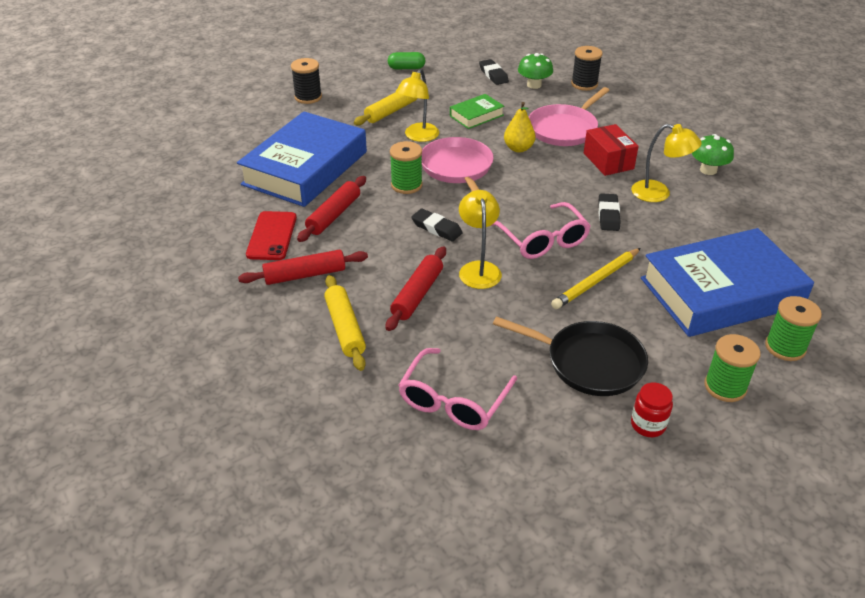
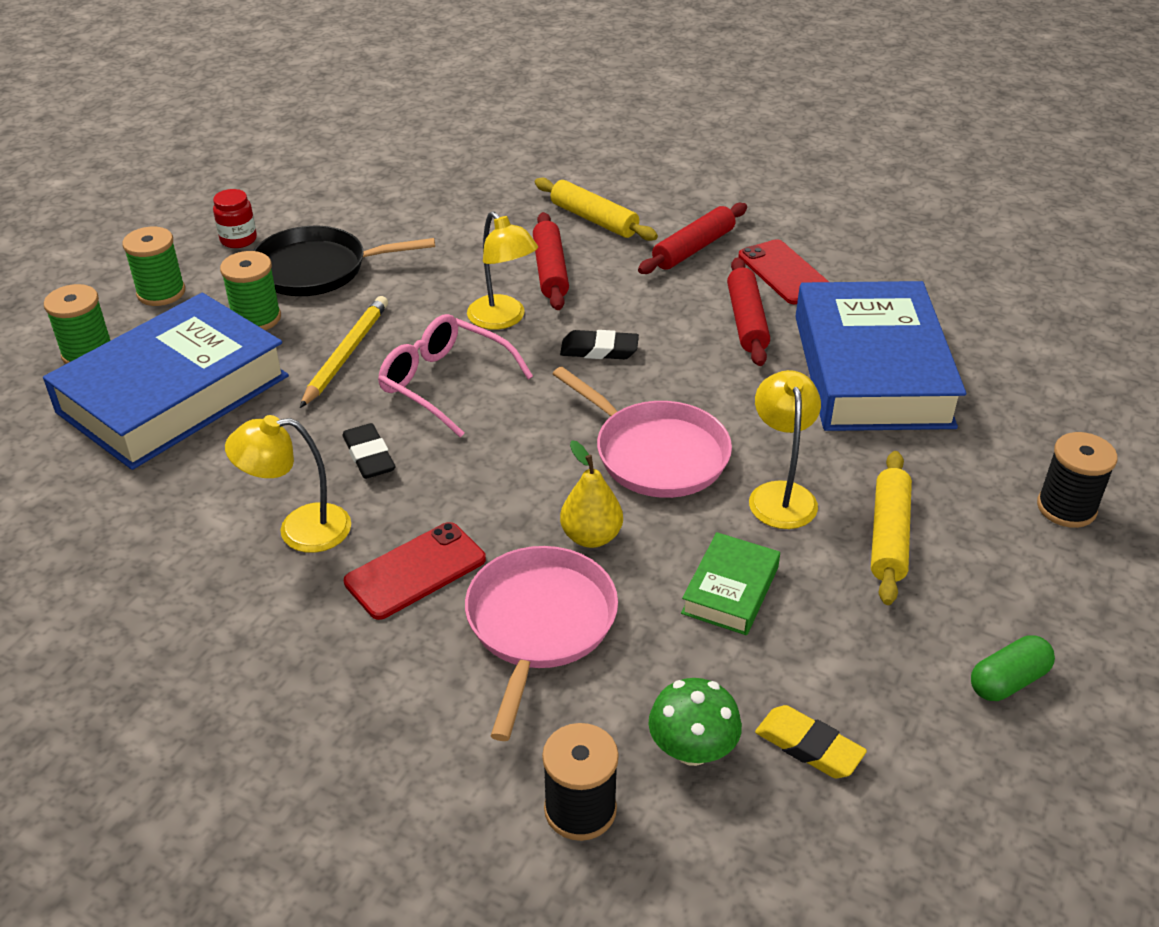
camera: 150 degrees right, 0 degrees up
green spool [390,141,423,194] -> green spool moved to [220,251,281,330]
pink glasses [398,348,517,430] -> none
black eraser [479,59,509,85] -> yellow eraser [755,705,867,778]
red box [584,124,639,176] -> red phone [344,522,486,620]
green mushroom [692,134,734,175] -> none

